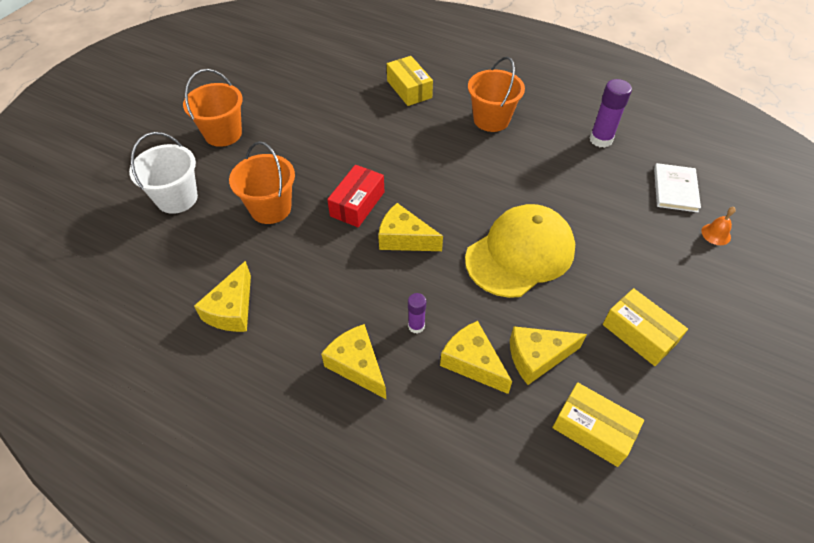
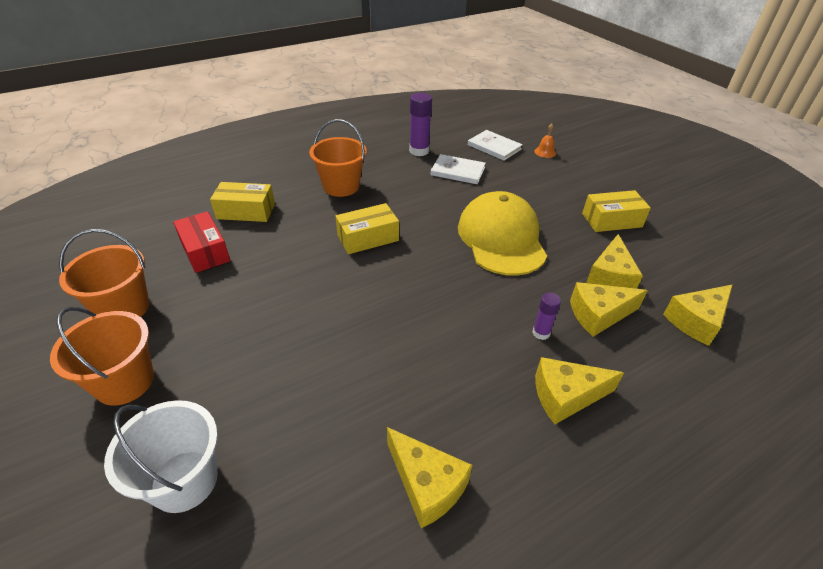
camera: 60 degrees left, 10 degrees down
orange bucket [229,141,295,224] -> orange bucket moved to [59,229,149,317]
red box [327,165,384,228] -> red box moved to [173,211,230,273]
yellow cheese [378,203,443,251] -> yellow cheese moved to [663,285,732,346]
yellow box [552,382,644,467] -> yellow box moved to [335,203,399,254]
none -> white book [430,154,486,184]

